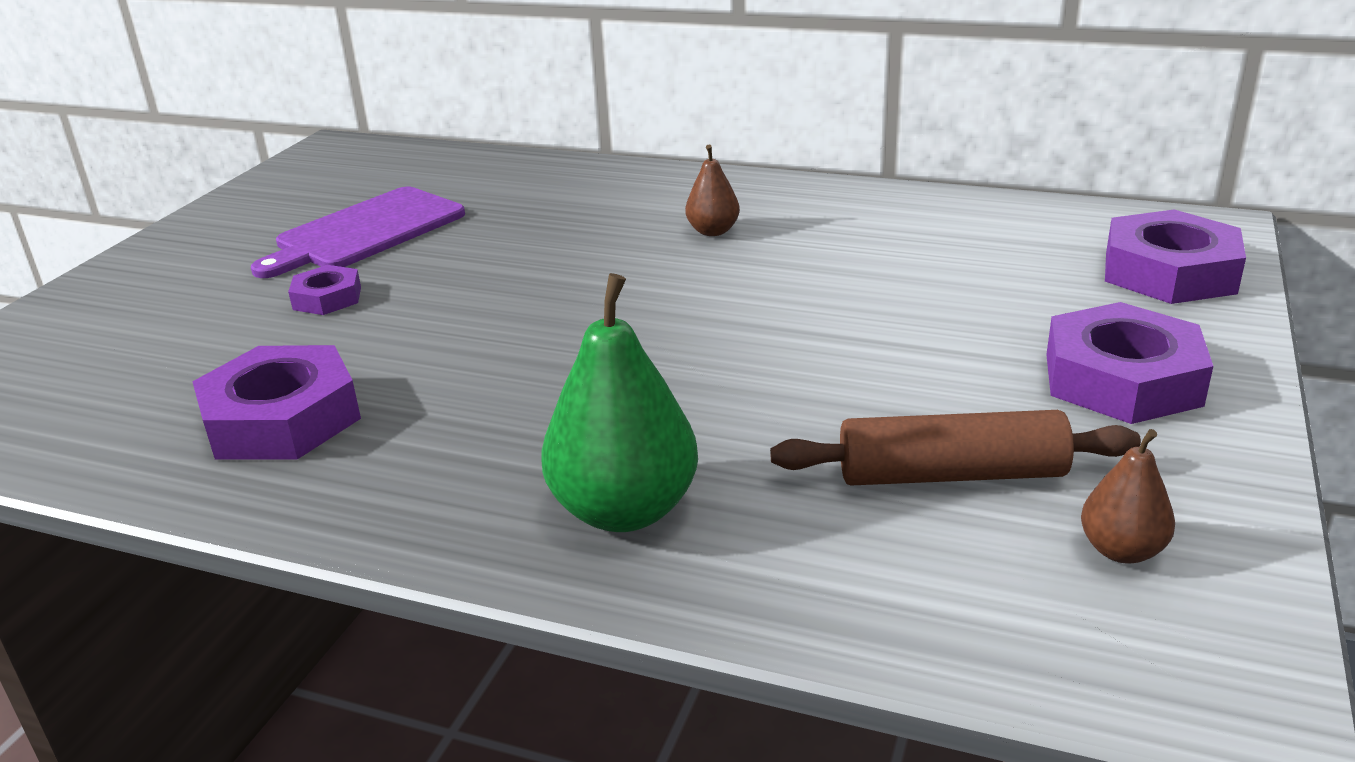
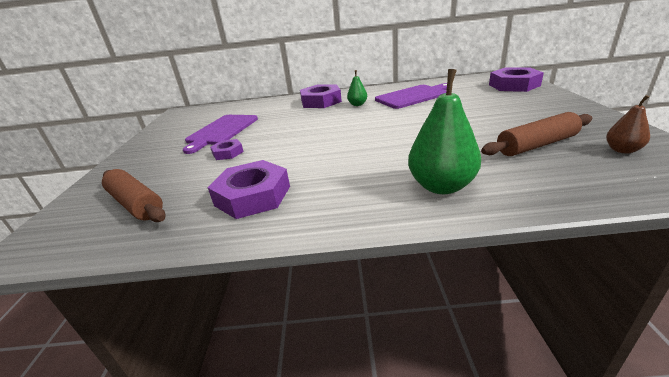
camera: 20 degrees left, 0 degrees up
brown pear [685,144,740,236] -> green pear [347,70,367,106]
purple nut [1046,302,1213,424] -> purple nut moved to [300,84,342,108]
none -> brown rolling pin [102,169,166,222]
none -> purple cutting board [375,83,447,109]

